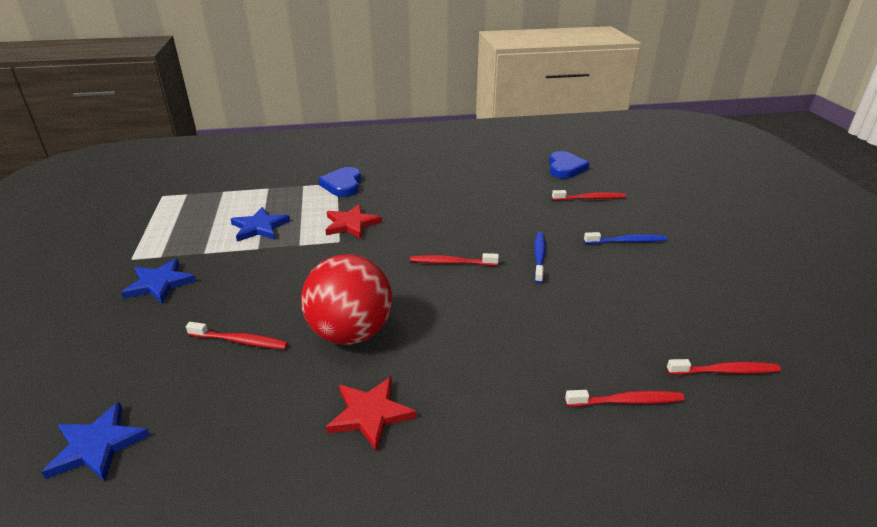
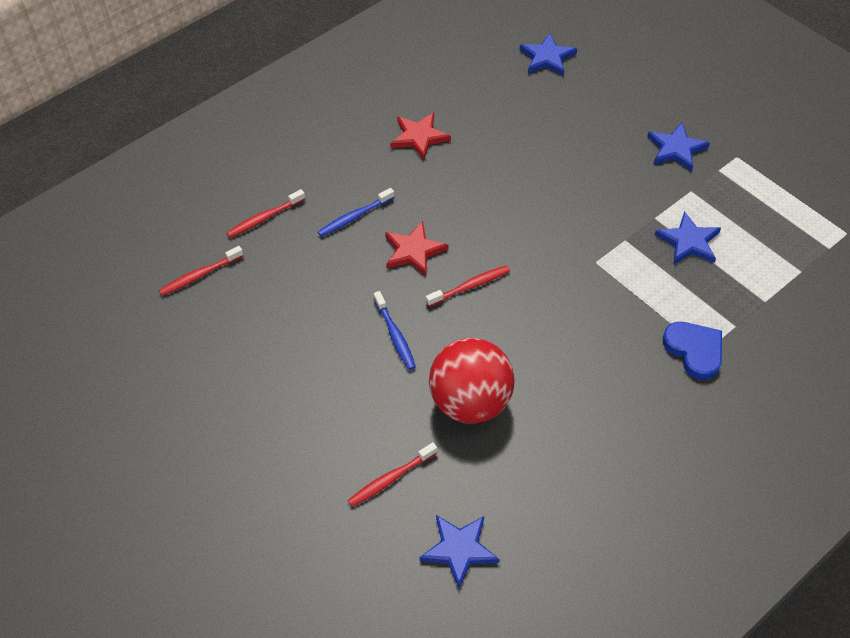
camera: 150 degrees right, 20 degrees up
red toothbrush [186,322,288,349] -> none
red ball [301,254,392,345] -> red ball moved to [429,338,515,424]
red star [325,204,382,239] -> red star moved to [385,221,448,276]
blue heart [549,151,589,178] -> blue star [420,515,499,588]
blue toothbrush [584,232,667,244] -> blue toothbrush moved to [318,188,395,237]

